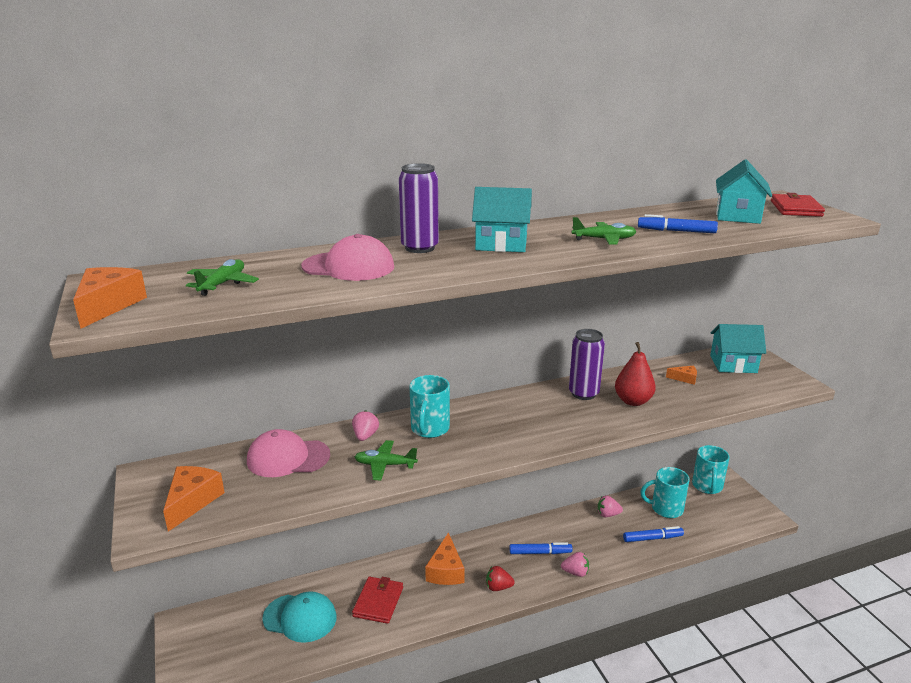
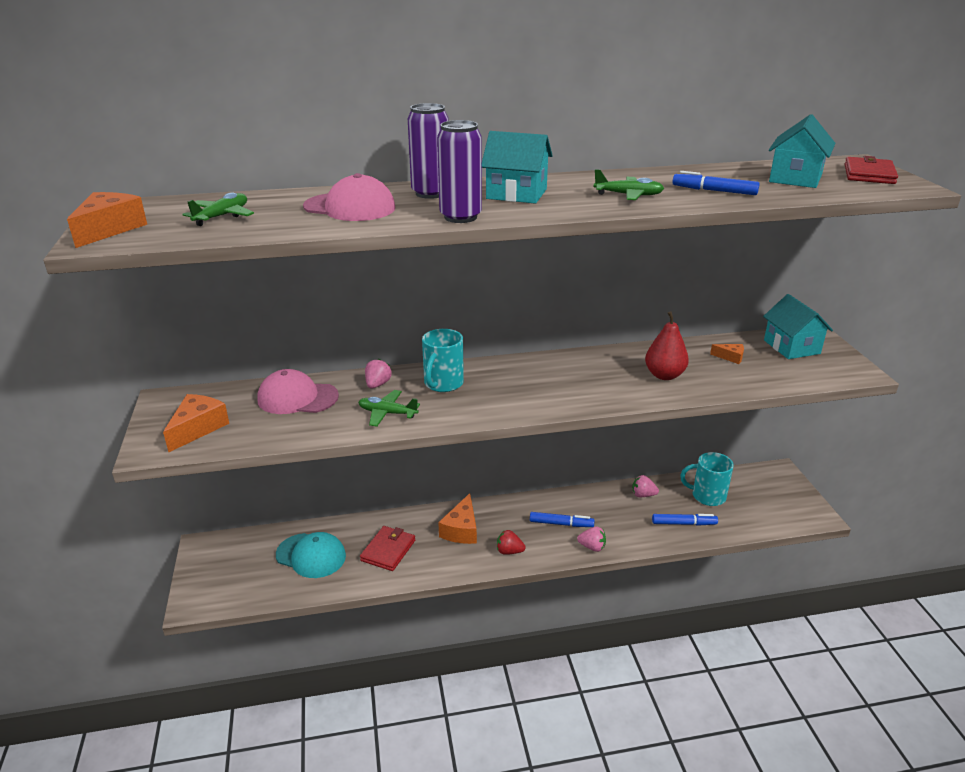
camera: 10 degrees right, 5 degrees up
purple can [569,329,605,400] -> purple can moved to [437,120,482,223]
turquoise mug [692,445,729,494] -> none
turquoise house [710,324,766,373] -> turquoise house turned 60 degrees clockwise [763,294,833,359]

